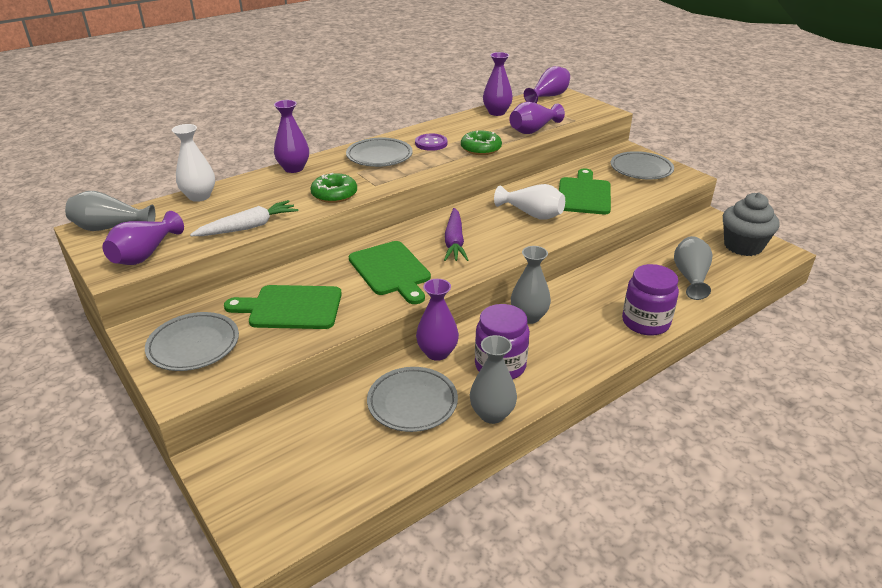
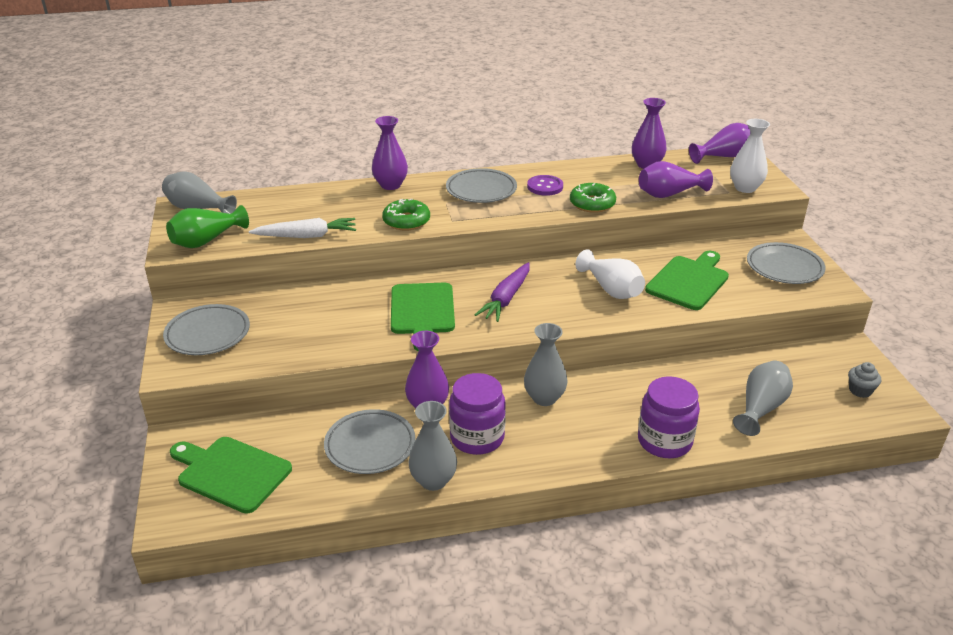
camera: 25 degrees right, 0 degrees up
purple vase [102,211,184,265] -> green vase [166,205,249,248]
white vase [172,124,215,202] -> white vase moved to [730,119,770,193]
green cutting board [224,285,342,329] -> green cutting board moved to [170,437,292,514]
grey cupcake [723,193,779,256] -> grey cupcake [848,362,881,398], size x0.47

